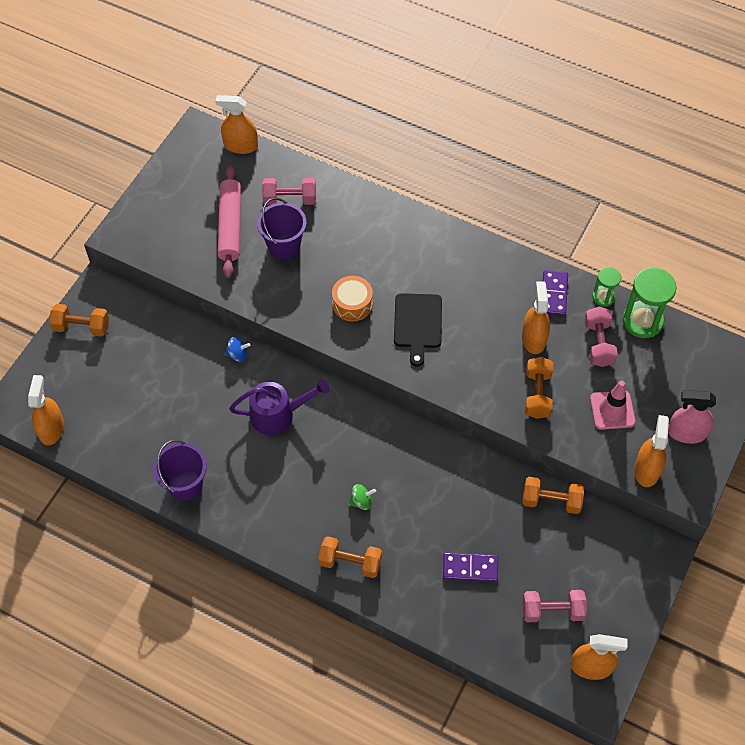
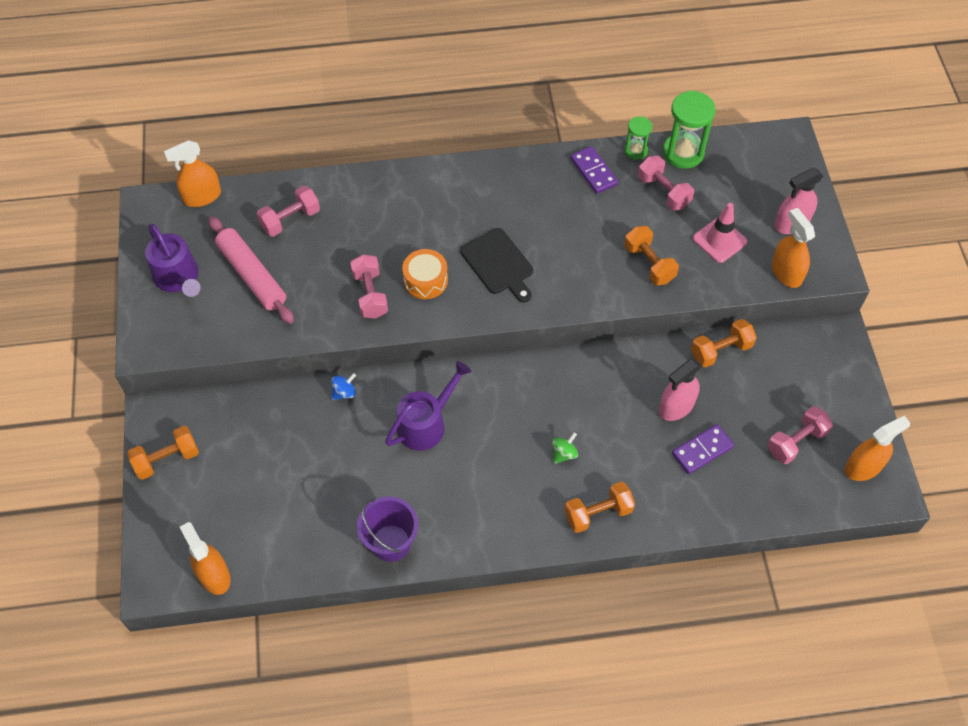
camera: 35 degrees left, 0 degrees up
purple bucket [257,198,307,259] -> none
orange spray bottle [522,281,550,354] -> none
none -> purple watering can [145,223,201,297]
none -> pink dumbbell [350,254,388,319]
none -> pink spray bottle [659,359,702,421]

